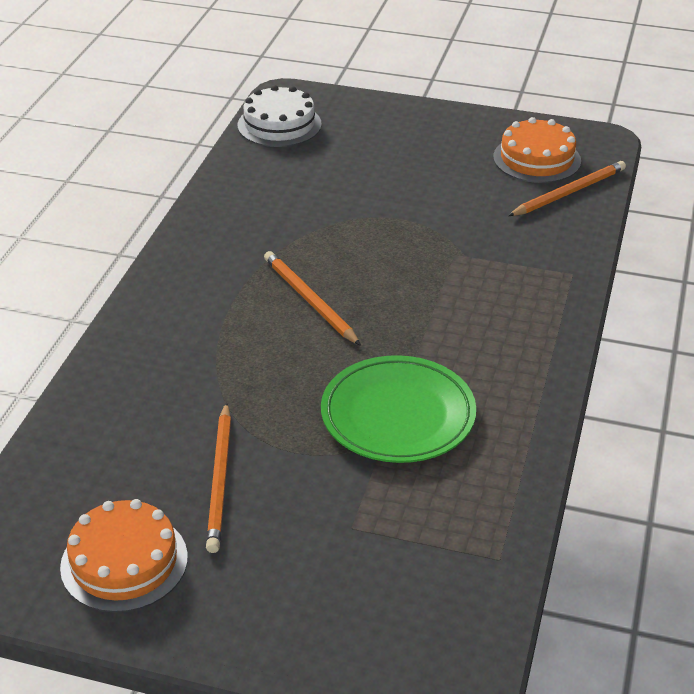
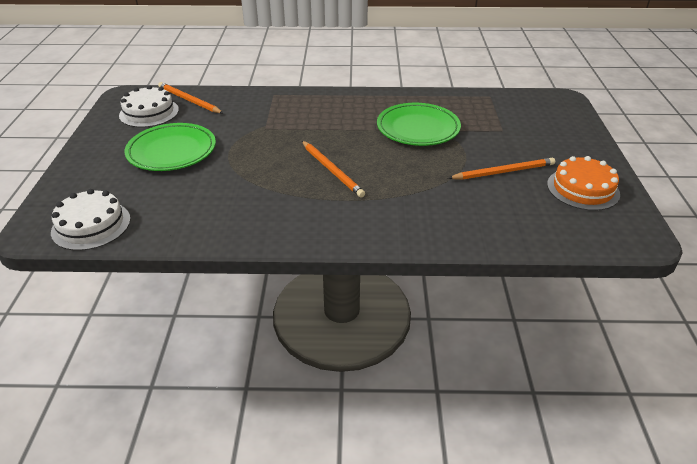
camera: 105 degrees left, 0 degrees up
orange pencil [264,251,361,346] -> orange pencil turned 75 degrees counterclockwise [302,141,365,198]
orange cake [493,117,581,183] -> white cake [119,85,179,127]
none -> green plate [124,123,216,171]

